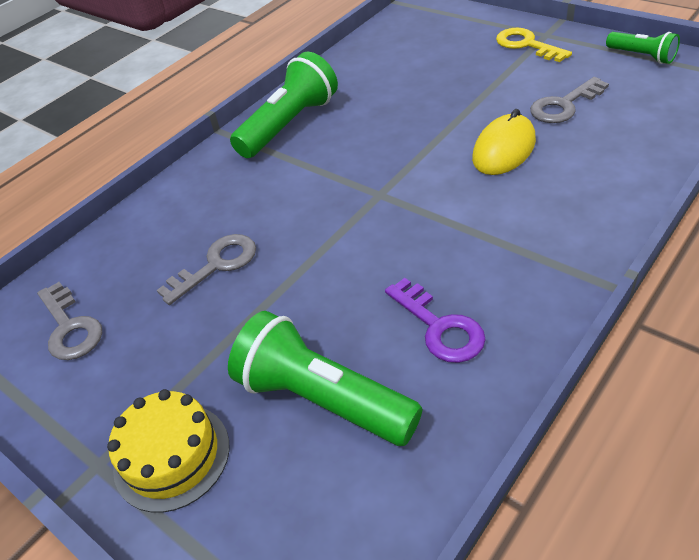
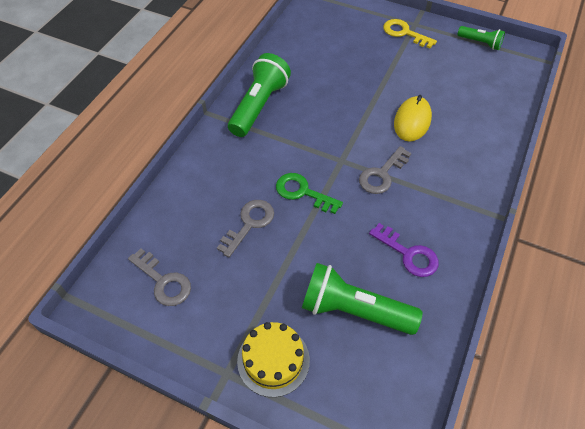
camera: 20 degrees left, 10 degrees up
grey key [530,77,609,123] -> grey key moved to [359,146,411,194]
none -> green key [276,173,343,214]

